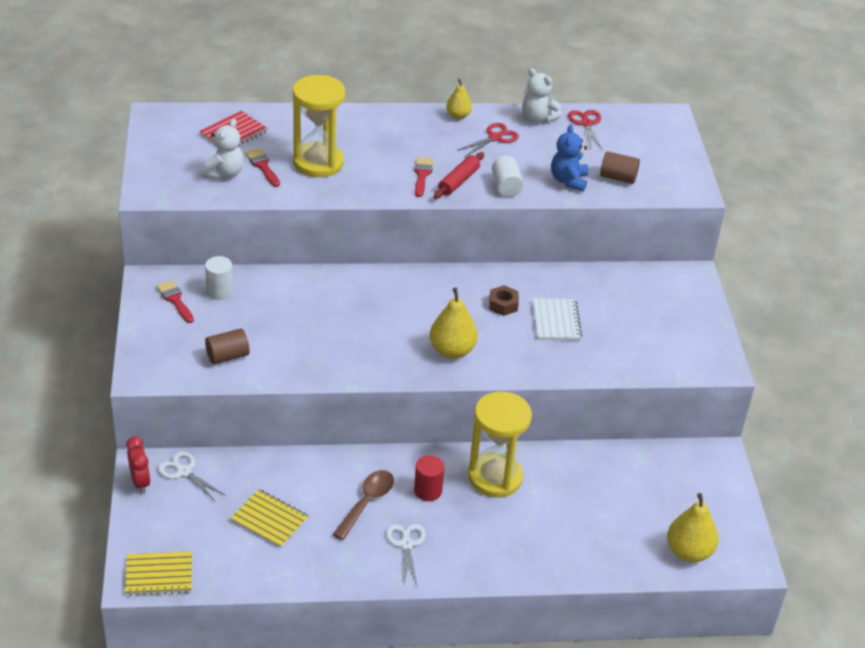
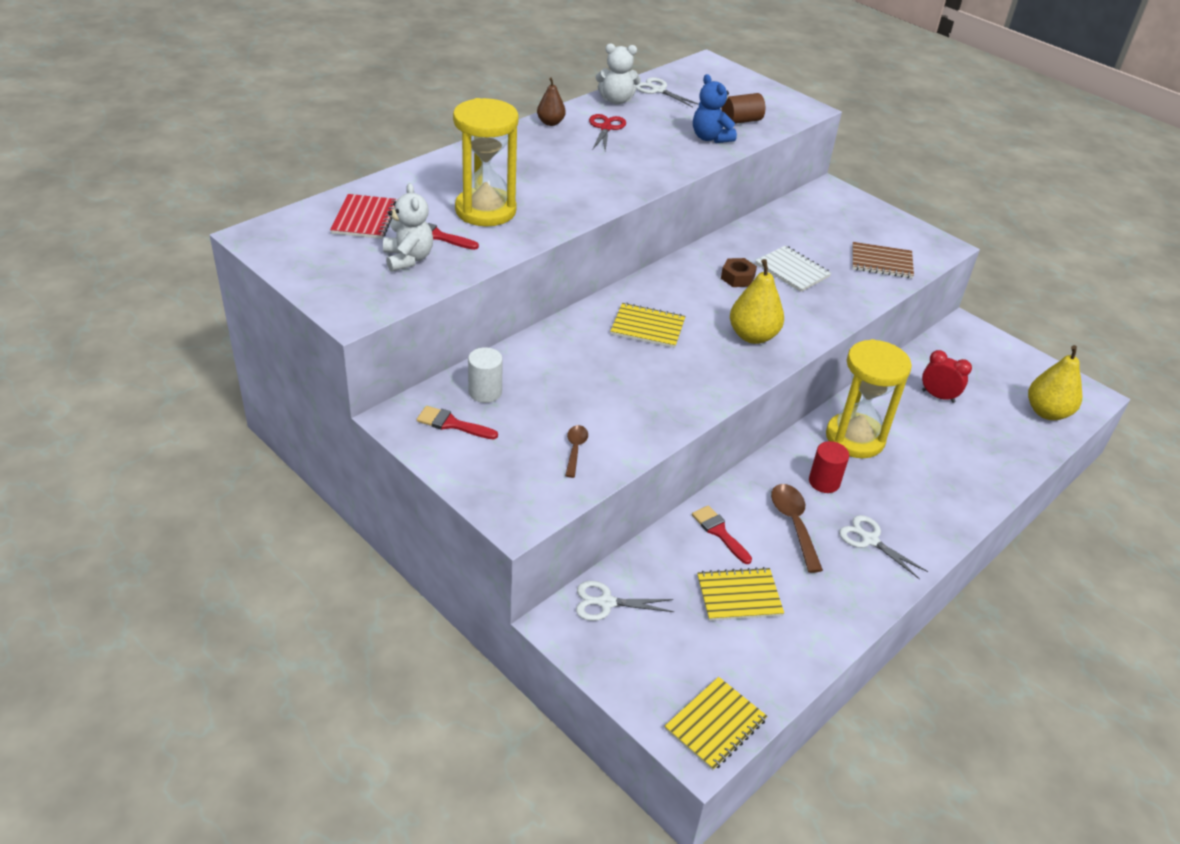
camera: 40 degrees left, 0 degrees up
red clock [126,436,151,494] -> red clock moved to [922,350,972,403]
brown cylinder [205,328,250,364] -> brown spoon [565,425,588,478]
red brush [414,157,434,197] -> red brush moved to [692,505,752,564]
red rolling pin [434,152,484,199] -> none
yellow pear [446,79,472,119] -> brown pear [537,77,566,126]
white cylinder [492,156,524,197] -> none
red scissors [568,110,602,149] -> white scissors [636,77,699,108]
none -> yellow notebook [610,303,686,348]
none -> brown notebook [852,242,914,278]

